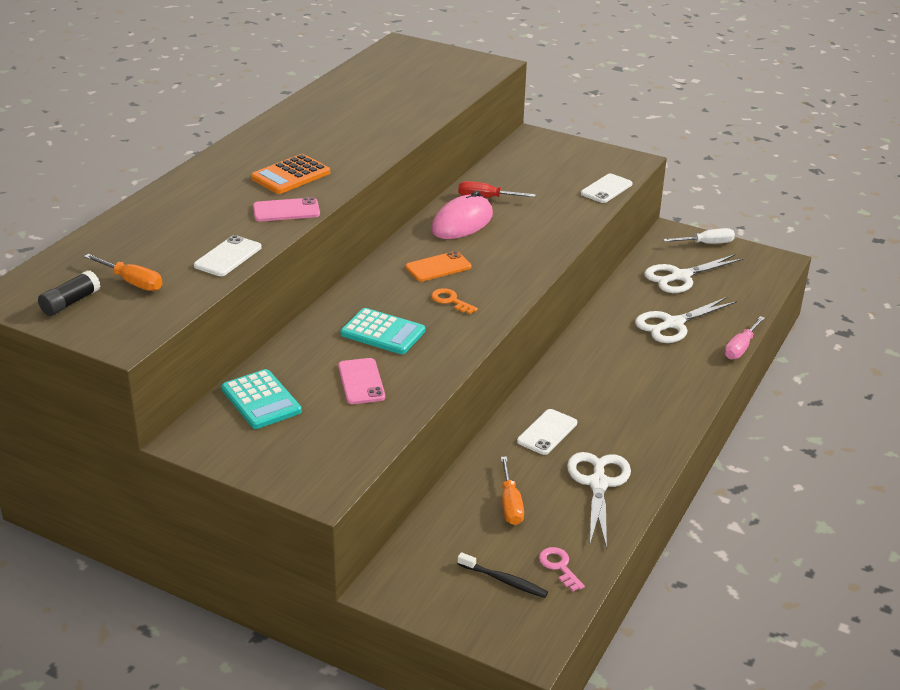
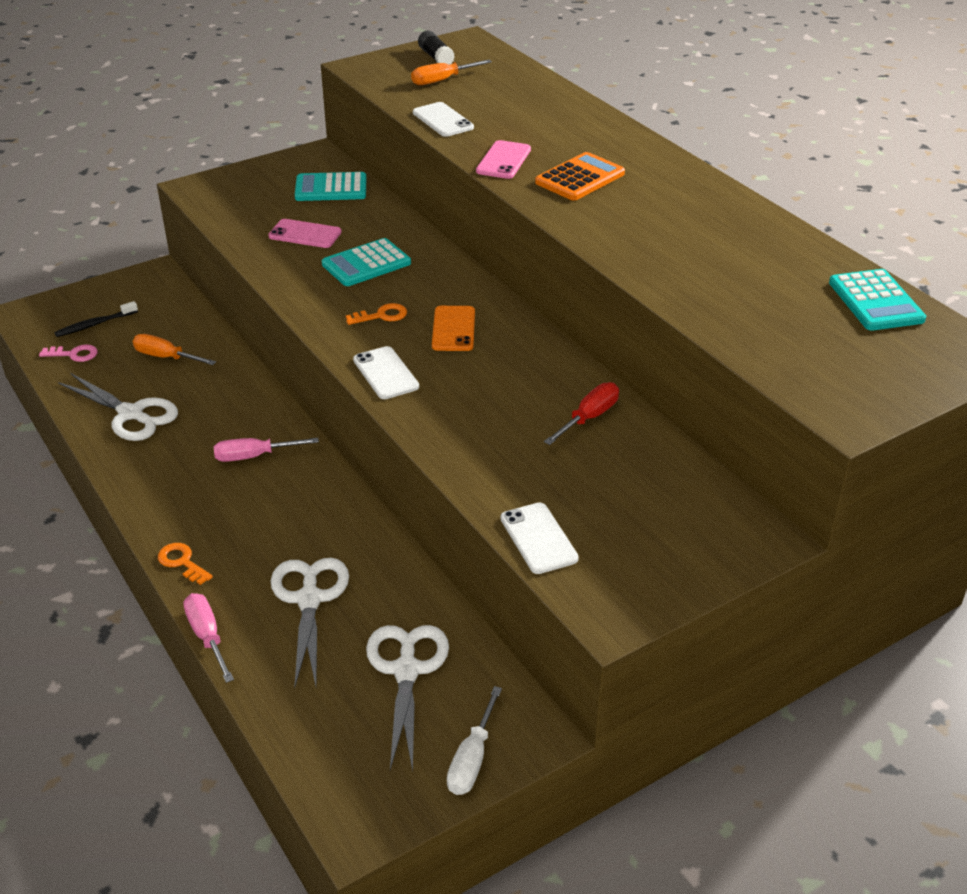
camera: 120 degrees right, 5 degrees up
orange calculator [251,154,330,194] -> orange calculator turned 60 degrees clockwise [535,152,625,201]
pink mouse [431,191,493,239] -> none
white phone [517,409,577,455] -> white phone moved to [353,346,419,399]
none -> orange key [158,543,213,585]
none -> pink screwdriver [214,438,319,462]
none -> turquoise calculator [829,269,926,331]

